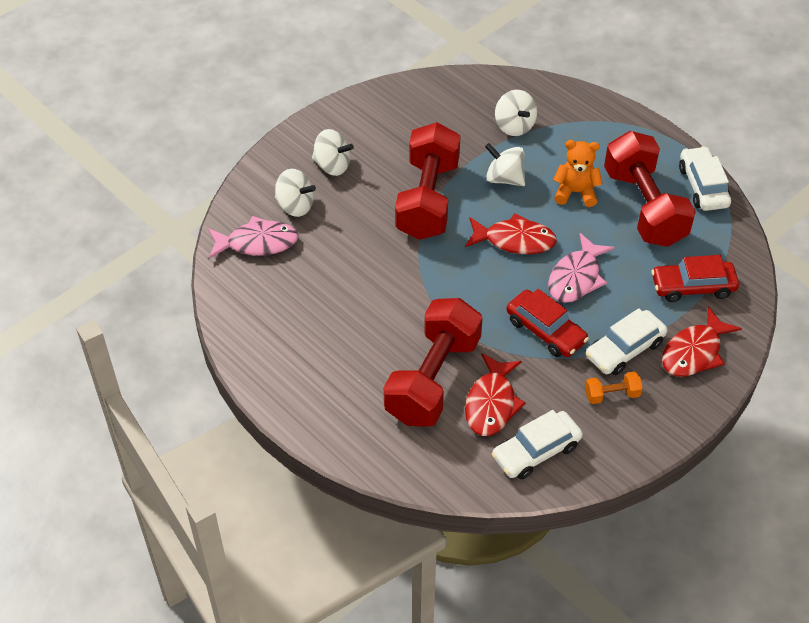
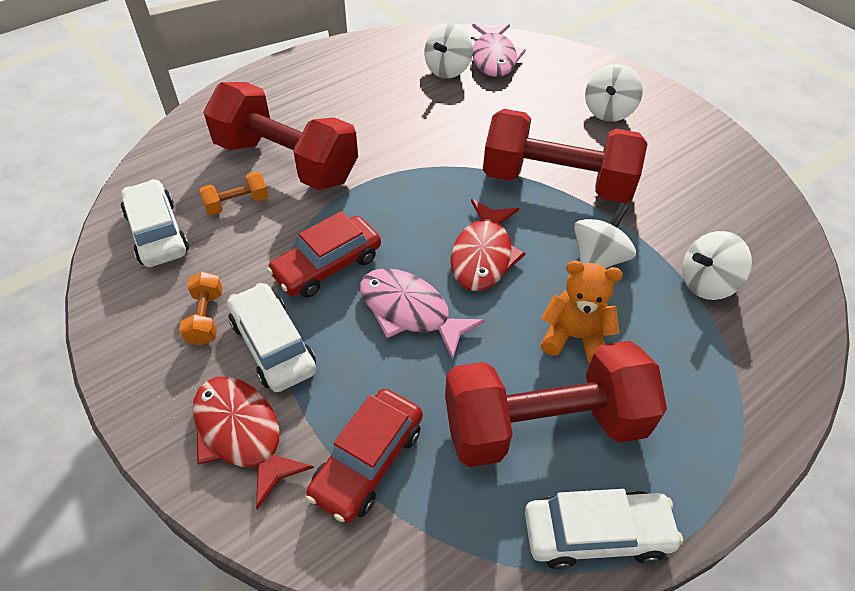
camera: 95 degrees right, 0 degrees up
white spinning top [275,169,316,217] -> white spinning top moved to [424,23,473,78]
red fish [465,353,526,436] -> orange dumbbell [199,171,268,215]
orange teddy bear [553,140,603,207] -> orange teddy bear turned 90 degrees counterclockwise [541,260,623,363]
red car [651,255,739,302] -> red car turned 150 degrees counterclockwise [306,389,423,523]

